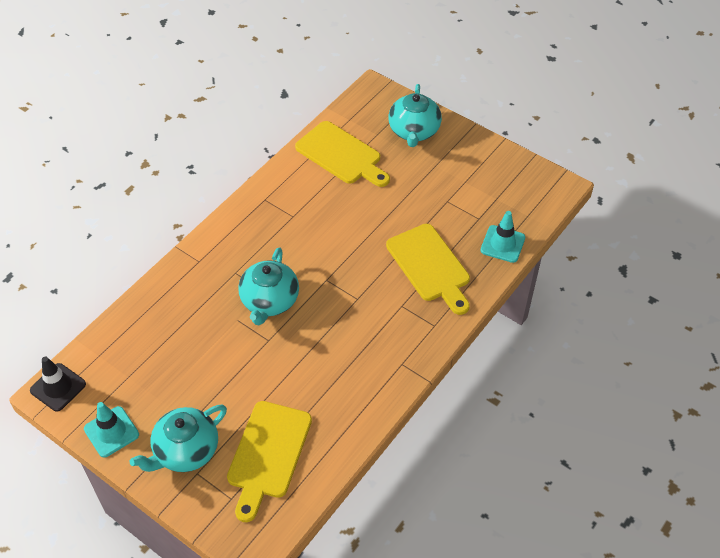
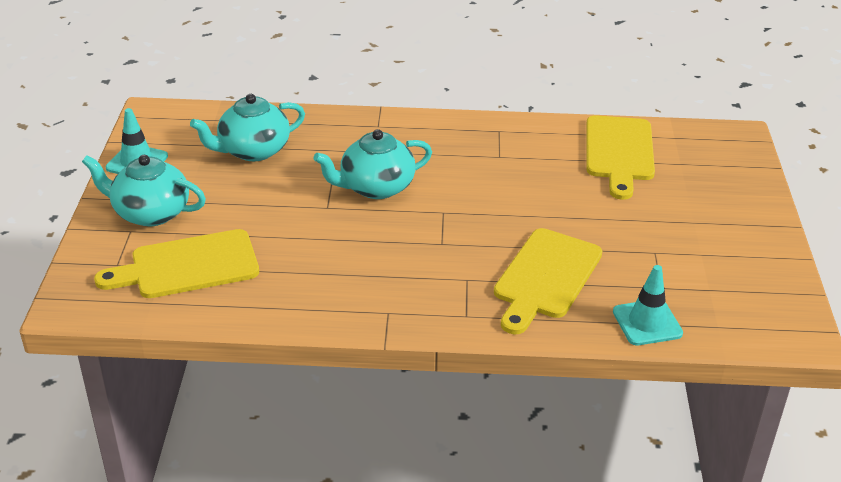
camera: 55 degrees right, 15 degrees down
black traffic cone [30,357,86,412] -> none
turquoise teapot [388,84,442,147] -> turquoise teapot moved to [190,94,305,161]

